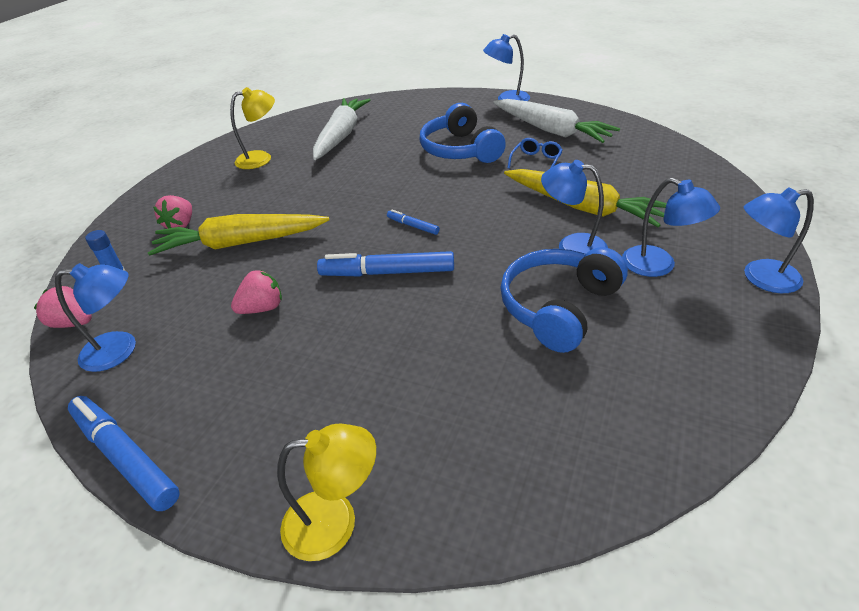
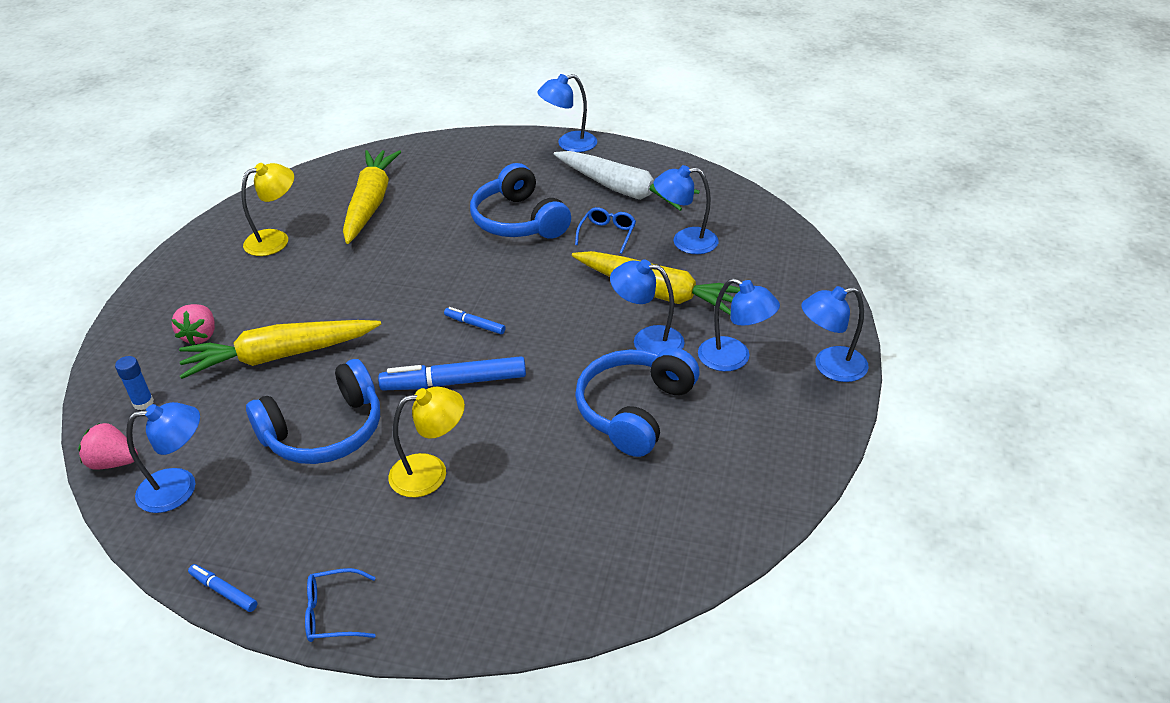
camera: 10 degrees left, 0 degrees up
blue marker [68,396,180,511] -> blue marker [188,564,257,612], size x0.50
pink strawberry [231,270,282,314] -> blue headphones [246,359,380,464]
yellow lamp [277,423,376,561] -> yellow lamp moved to [388,387,465,497]
white carrot [313,98,371,160] -> yellow carrot [343,150,401,244]
none -> blue glasses [305,568,376,642]
none -> blue lamp [654,165,718,254]

